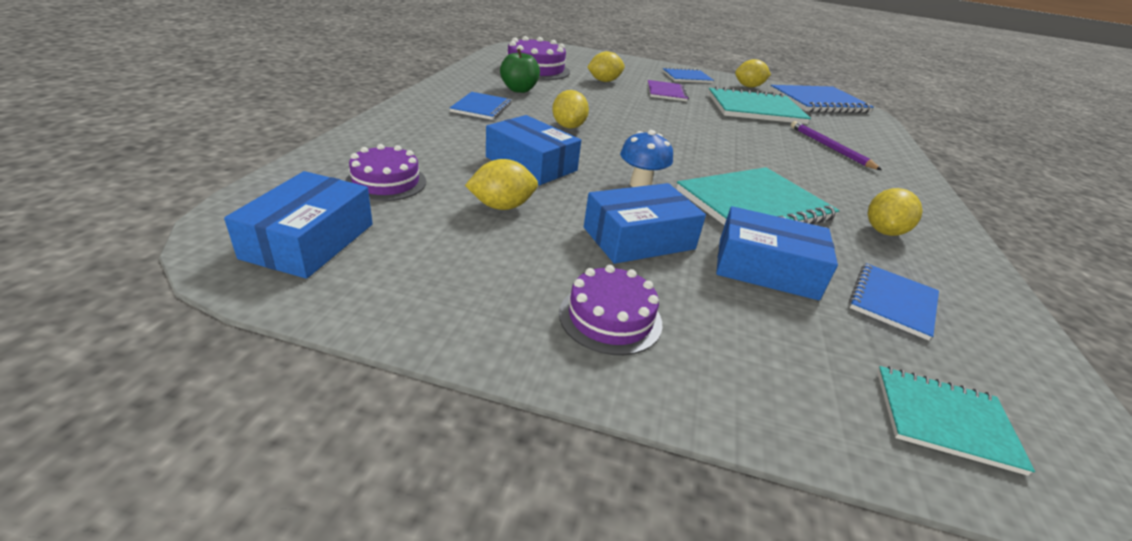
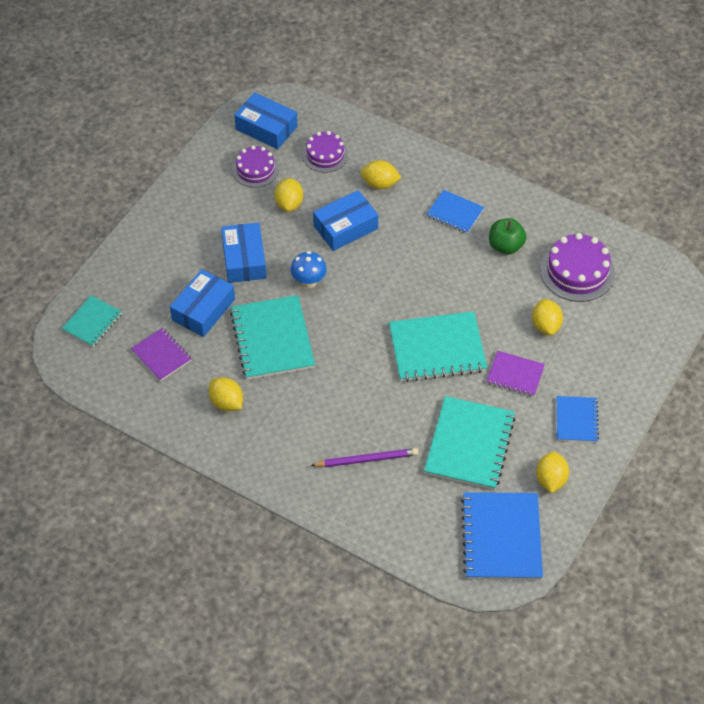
camera: 110 degrees right, 20 degrees up
yellow lemon [552,90,589,129] -> yellow lemon moved to [360,160,401,189]
purple cake [559,265,662,355] -> purple cake moved to [232,146,279,188]
blue notebook [849,263,939,341] -> purple notebook [131,328,192,381]
none -> turquoise notebook [389,311,487,382]

